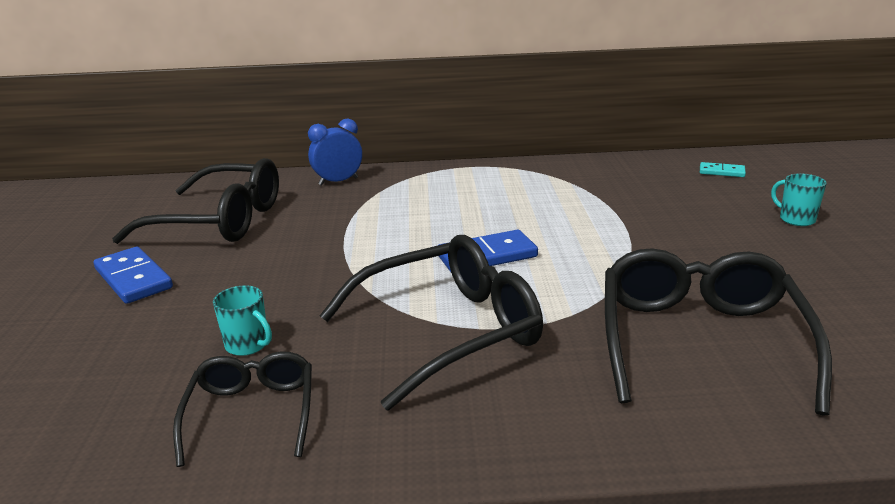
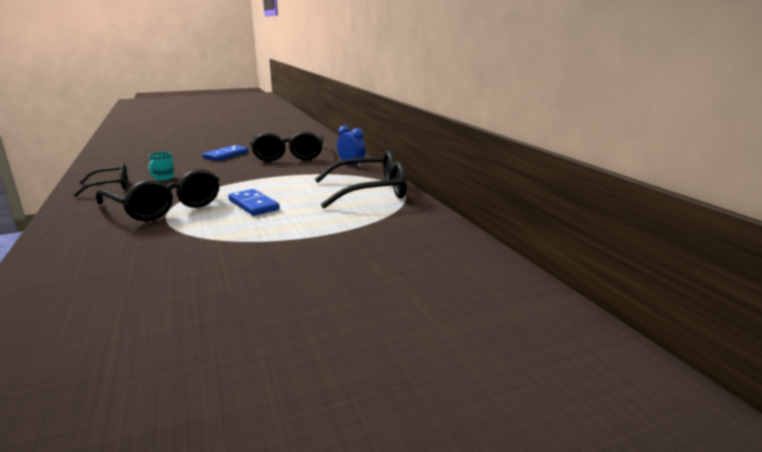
camera: 70 degrees right, 5 degrees down
black glasses [605,248,832,416] -> black glasses moved to [315,150,407,208]
turquoise domino [700,162,746,177] -> none
turquoise mug [771,173,827,226] -> none

